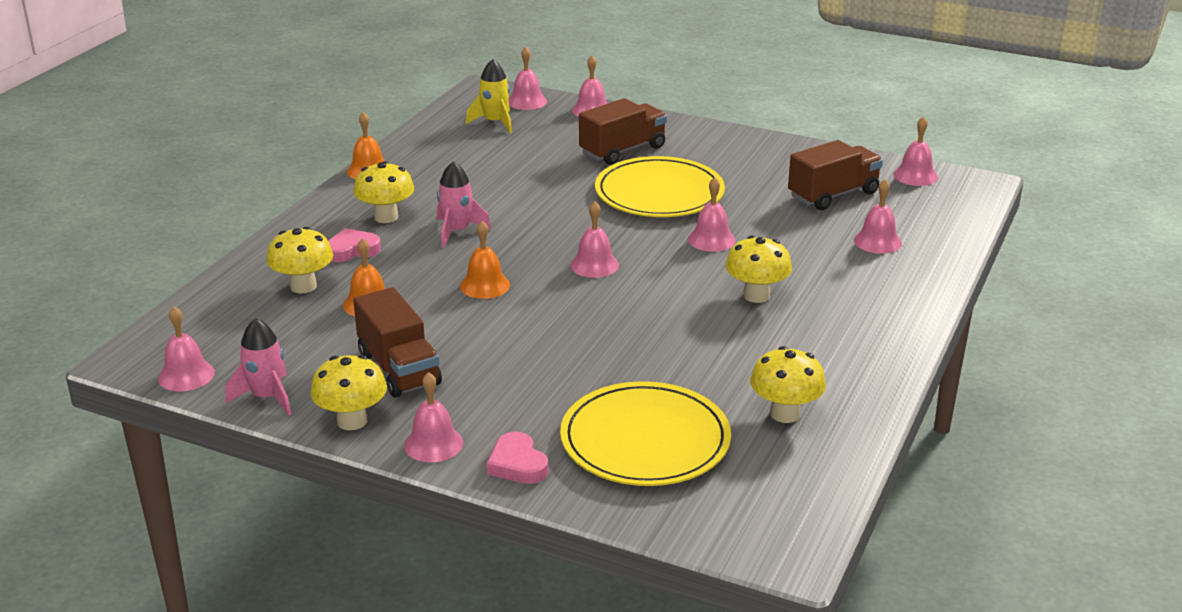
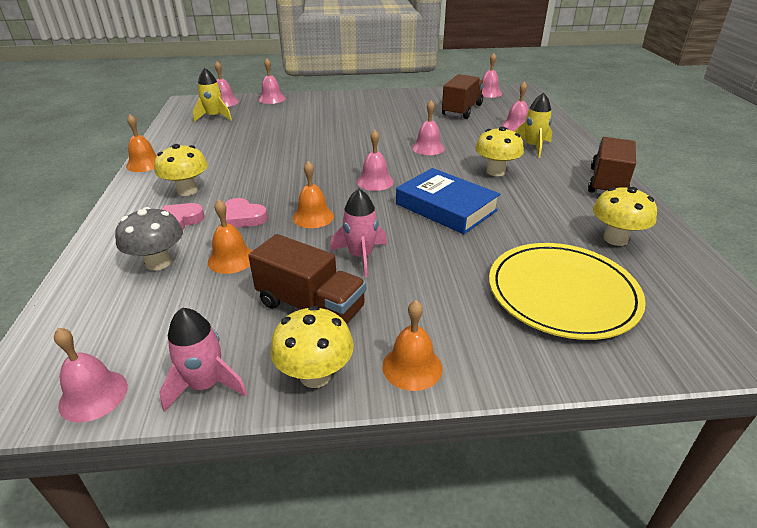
camera: 30 degrees left, 5 degrees up
yellow mushroom [267,227,333,293] -> grey mushroom [115,207,183,271]
pink bell [404,372,463,462] -> orange bell [382,300,442,391]
pink rocket [437,161,491,248] -> pink rocket moved to [330,188,387,277]
pink heart [487,432,548,484] -> pink heart moved to [225,198,268,228]
brown truck [579,98,667,165] -> brown truck moved to [588,137,636,194]
yellow plate [595,156,725,217] -> none
none -> blue book [396,168,500,234]
none -> yellow rocket [514,93,552,158]

